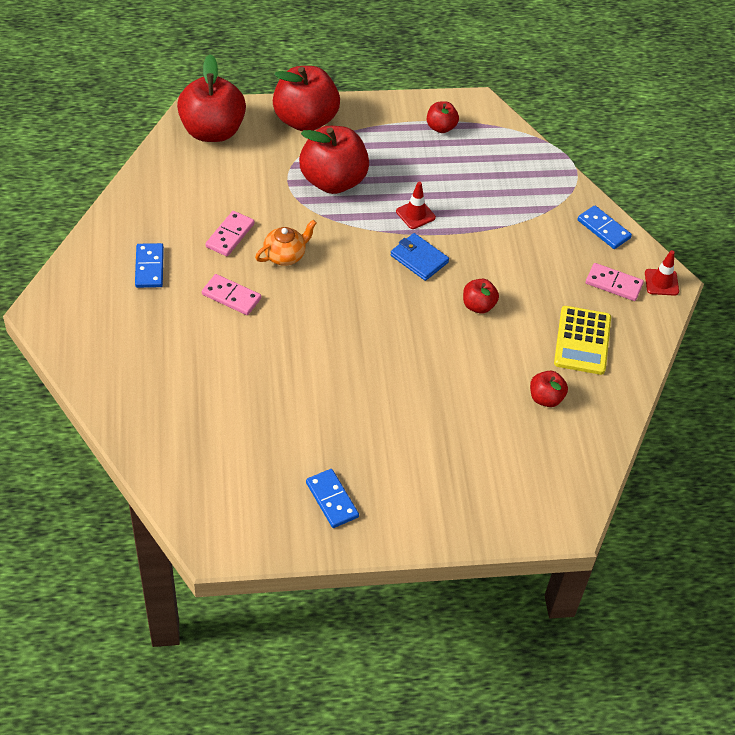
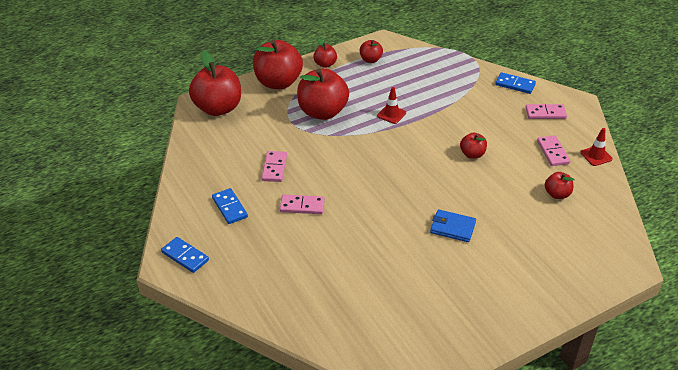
camera: 20 degrees left, 10 degrees down
orange teapot [255,220,317,266] -> none
blue domino [306,469,359,528] -> blue domino moved to [161,237,209,273]
blue wallet [390,233,449,281] -> blue wallet moved to [430,209,476,242]
yellow calculator [554,306,611,375] -> pink domino [537,135,570,166]
red traffic cone [645,250,679,296] -> red traffic cone moved to [580,128,613,166]
none -> red apple [313,38,337,68]

